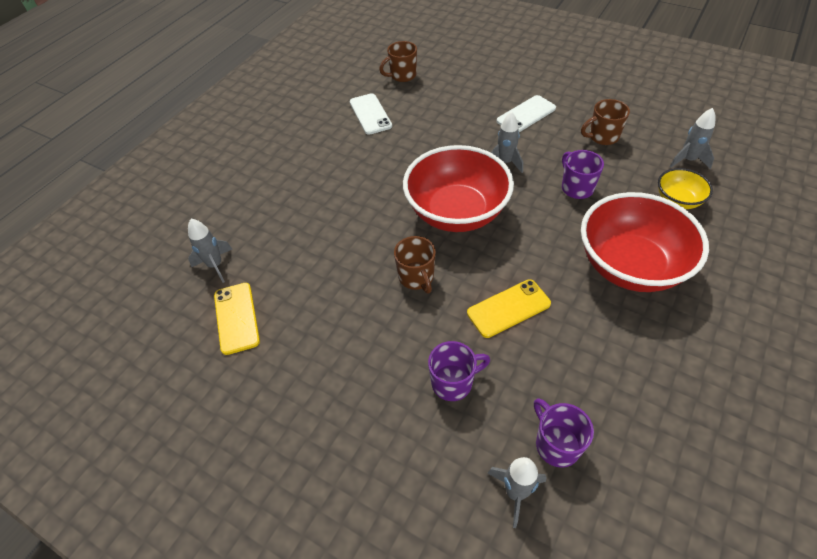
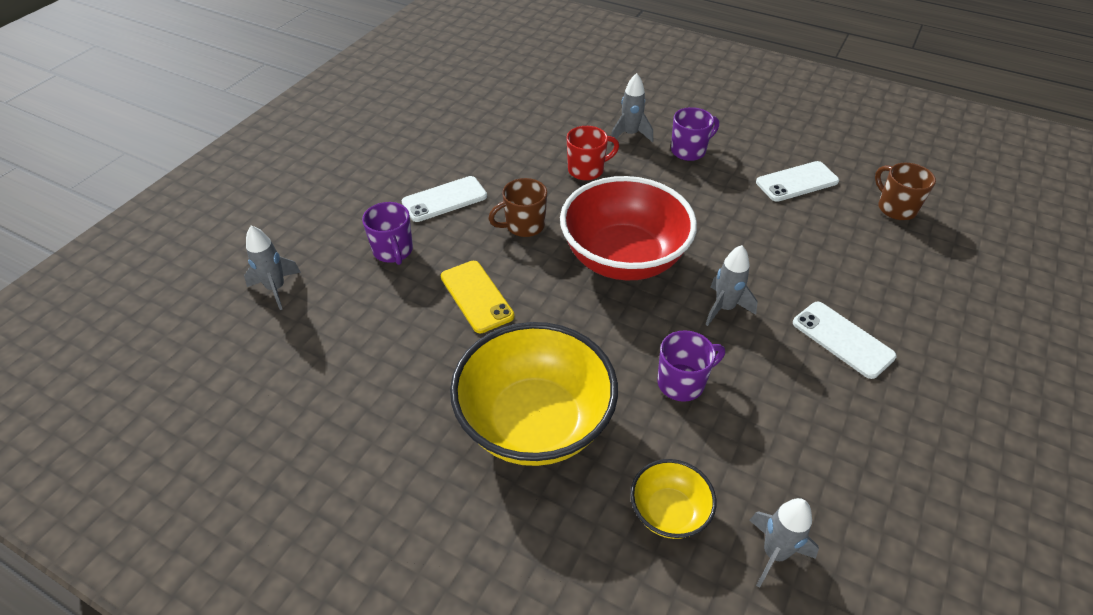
camera: 85 degrees right, 5 degrees down
grey rocket [188,219,232,283] -> grey rocket moved to [610,73,653,143]
yellow phone [214,283,260,355] -> none
purple mug [534,398,594,467] -> purple mug moved to [671,107,719,161]
brown mug [581,99,630,145] -> none
red bowl [581,192,709,292] -> yellow bowl [450,322,618,466]
none -> white phone [402,176,487,222]
none -> red mug [566,126,619,181]

